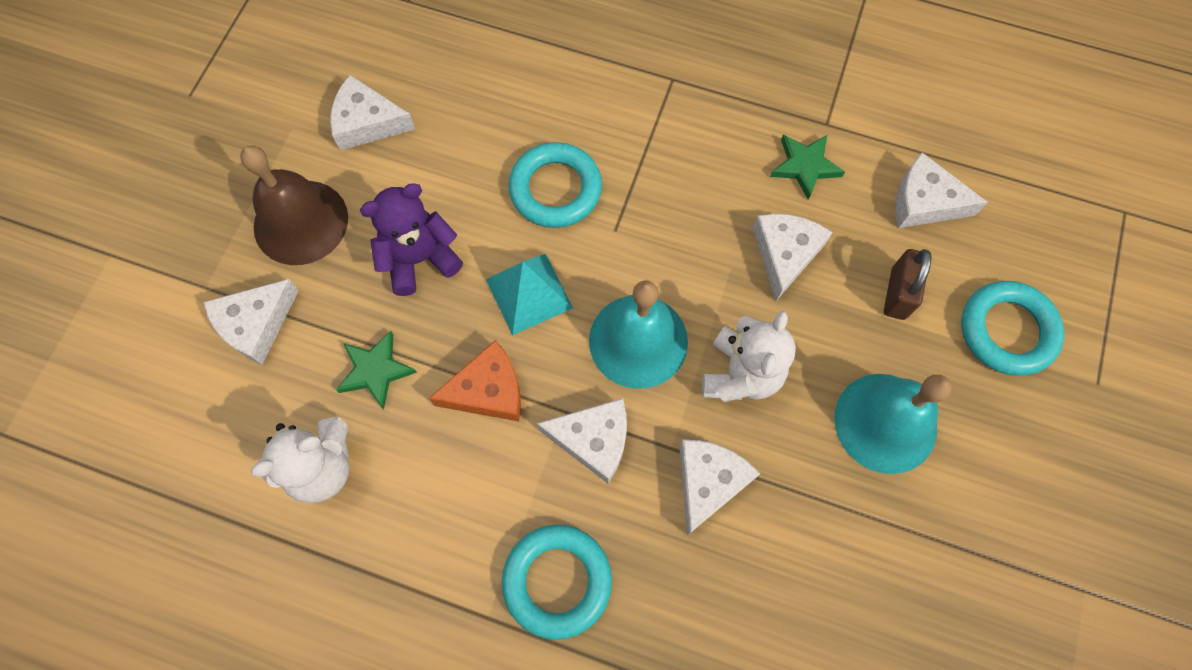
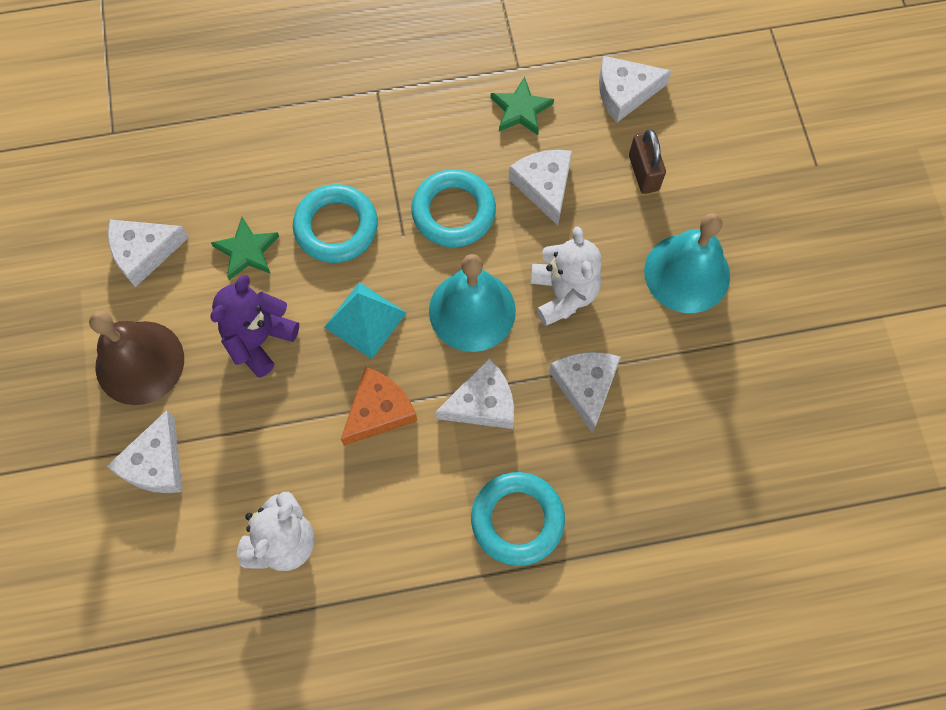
camera: 30 degrees left, 0 degrees up
green star [336,331,417,409] -> green star moved to [211,217,279,280]
turquoise ring [961,281,1065,376] -> turquoise ring moved to [411,169,496,247]

